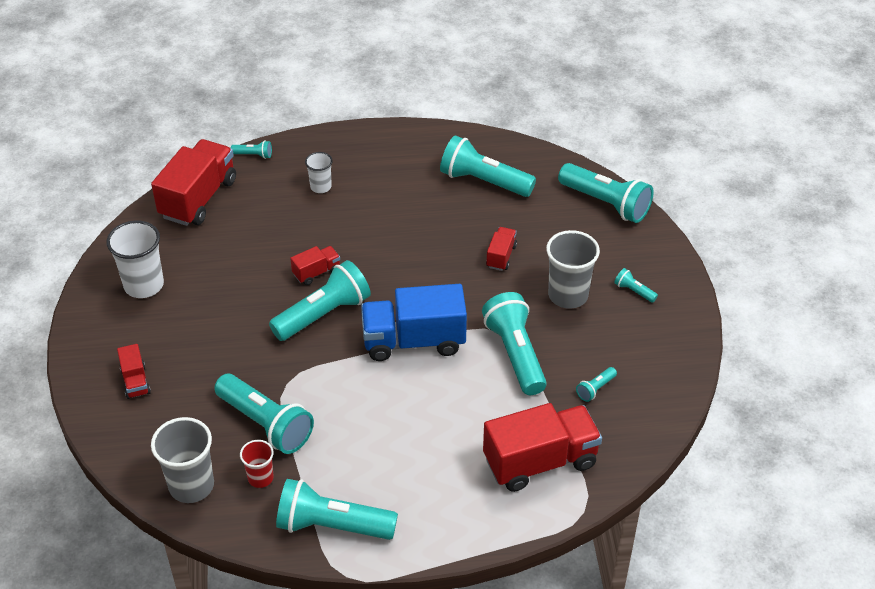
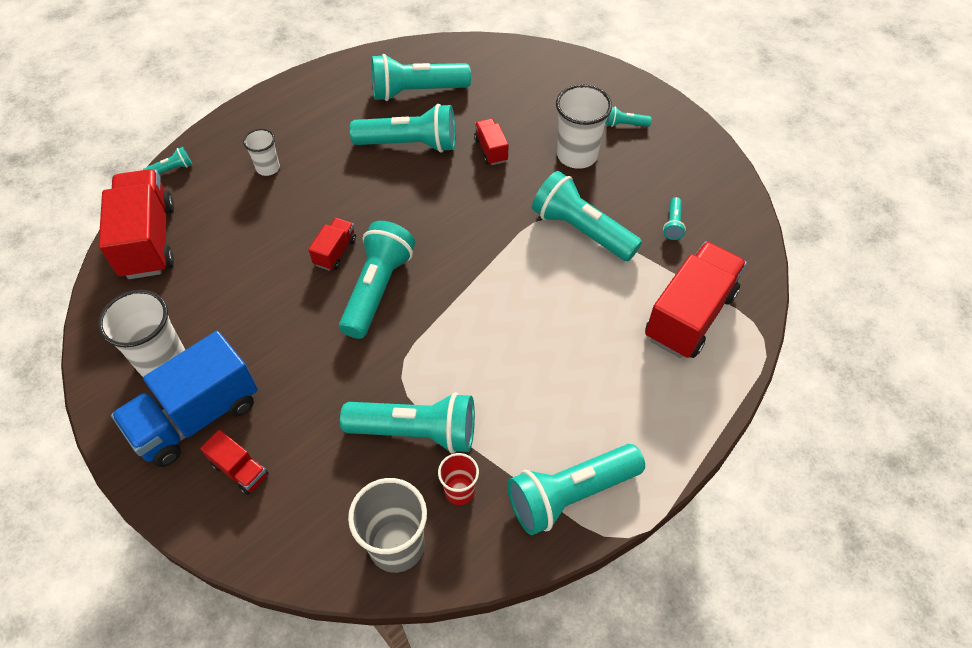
camera: 35 degrees left, 10 degrees up
blue truck [361,284,467,361] -> blue truck moved to [111,331,258,467]
grey cup [546,230,600,309] -> white cup [556,84,612,169]
turquoise flashlight [558,163,654,223] -> turquoise flashlight moved to [350,104,456,152]

